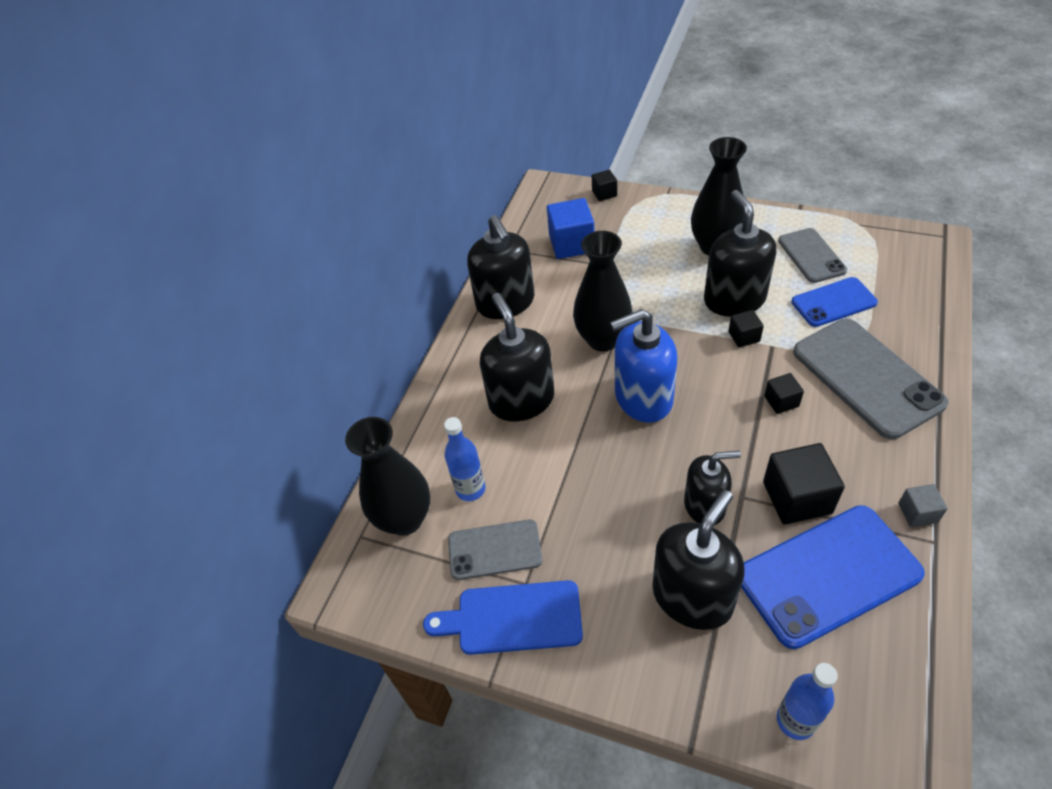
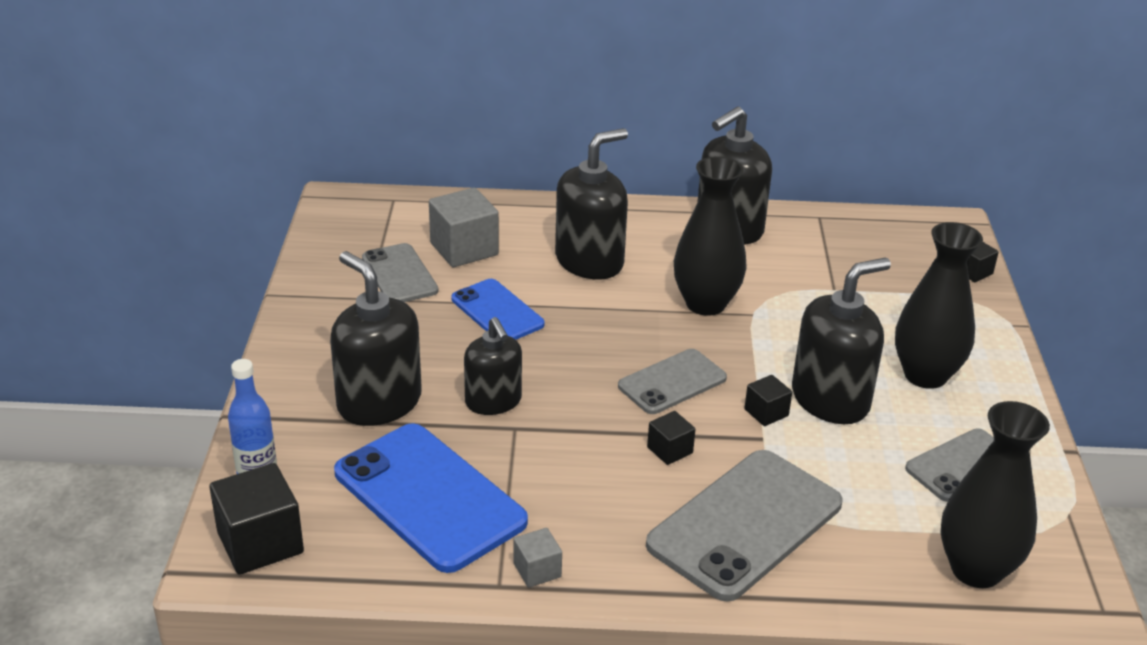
camera: 65 degrees right, 15 degrees down
black vase [345,417,430,536] -> black vase moved to [941,401,1050,588]
blue cutting board [423,580,583,655] -> none
blue bottle [444,417,485,501] -> grey cube [429,188,499,267]
blue cube [547,198,594,259] -> none
blue soap dispenser [610,309,677,423] -> none
black soap dispenser [652,490,745,630] -> black soap dispenser turned 150 degrees counterclockwise [330,251,422,426]
black cube [763,443,845,525] -> black cube moved to [209,463,304,575]
blue phone [791,277,878,327] -> blue phone moved to [451,279,545,340]
none -> grey phone [618,349,727,414]

